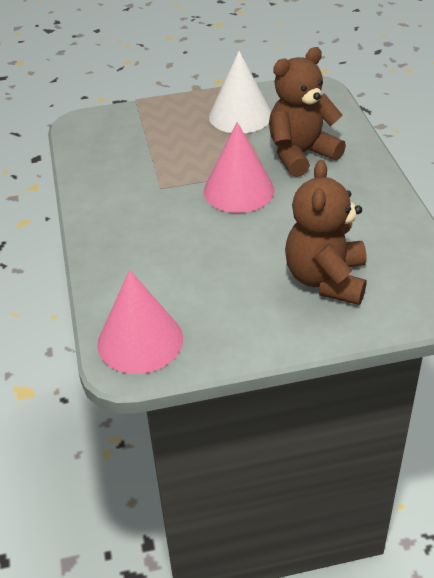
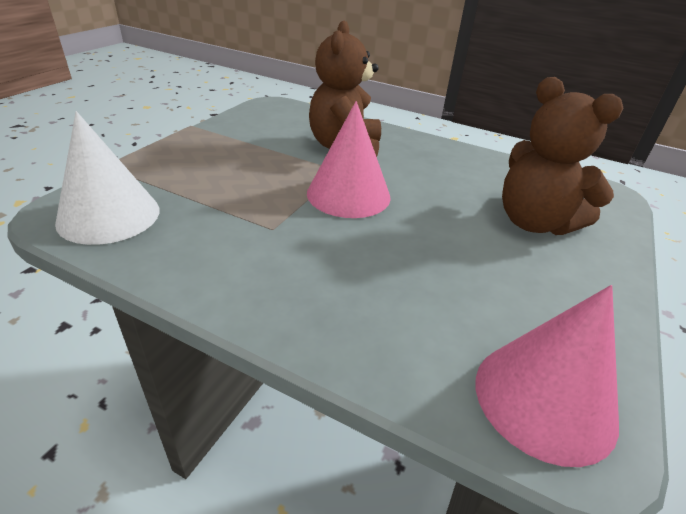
camera: 55 degrees left, 5 degrees down
white cone [209,51,271,133] -> white cone moved to [55,111,160,245]

